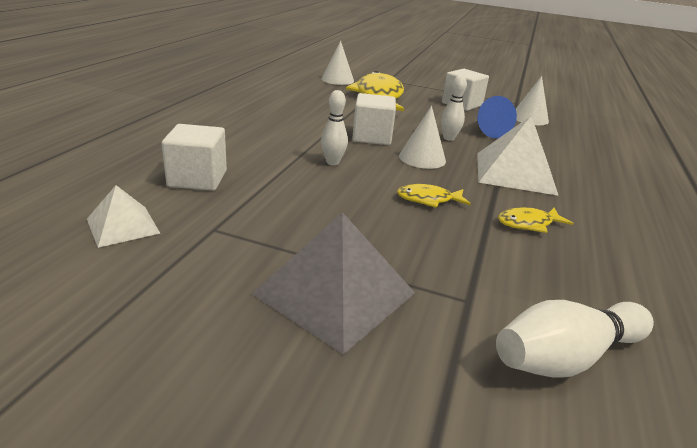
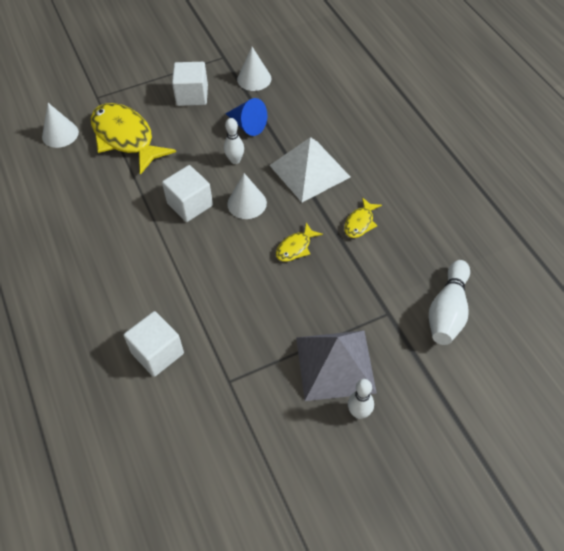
camera: 40 degrees left, 25 degrees up
white pyramid [87,185,160,248] -> none
white bowling pin [321,90,348,165] -> white bowling pin moved to [348,379,374,419]

